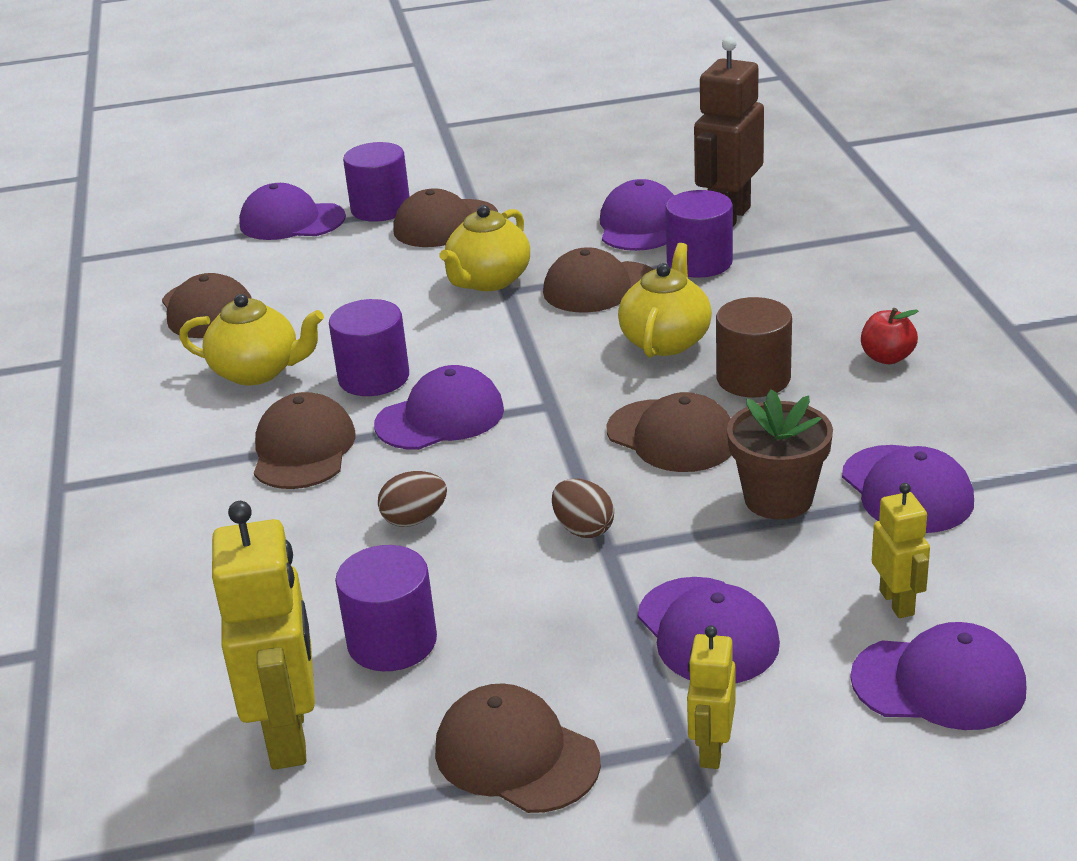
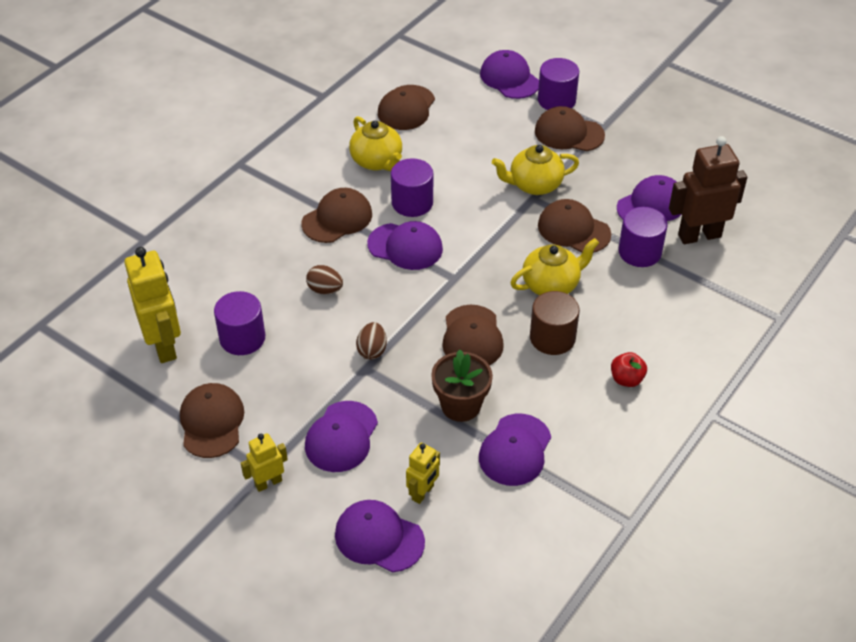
camera: 45 degrees right, 15 degrees up
yellow robot [212,501,315,770] -> yellow robot turned 60 degrees counterclockwise [124,247,181,363]
purple cap [850,622,1026,730] -> purple cap turned 150 degrees clockwise [335,500,425,572]

